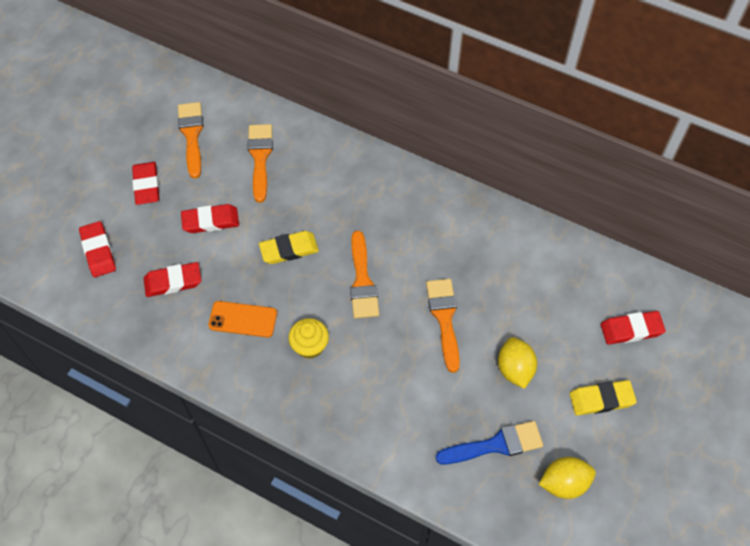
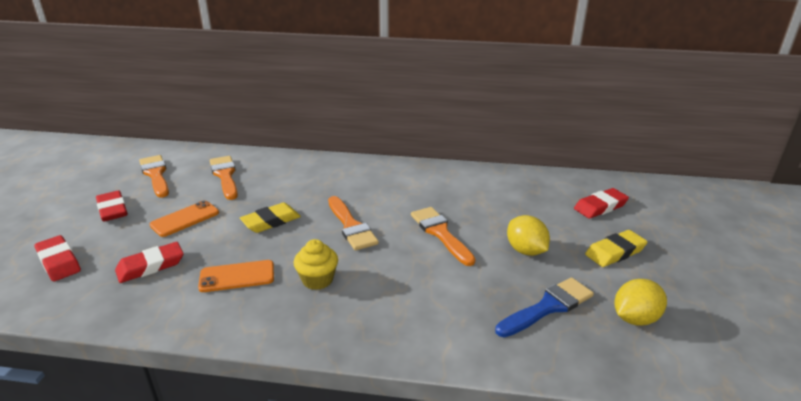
camera: 20 degrees left, 30 degrees down
red eraser [181,204,239,233] -> orange phone [150,200,219,237]

